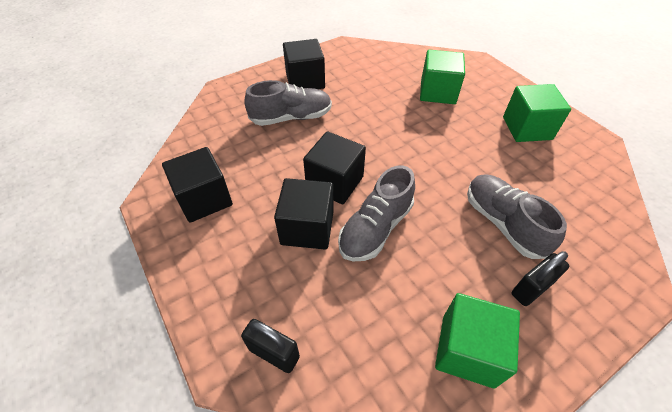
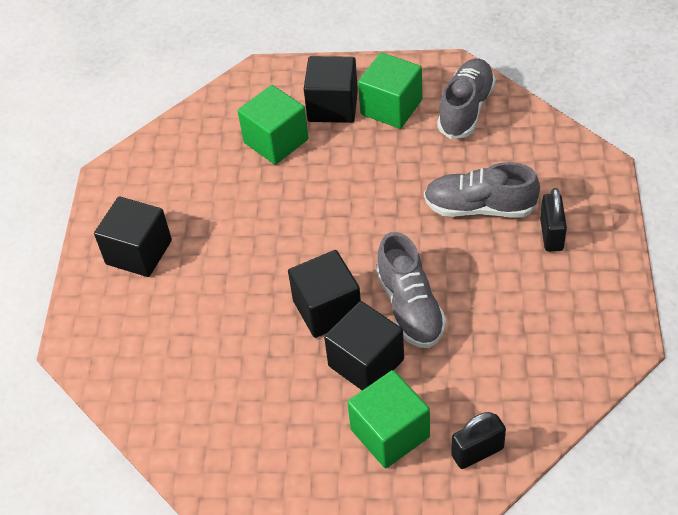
camera: 50 degrees left, 0 degrees up
black cube [162,147,233,223] -> black cube moved to [304,56,358,123]
grey shoe [244,80,332,126] -> grey shoe moved to [437,58,496,139]
green cube [435,293,520,388] -> green cube moved to [347,370,430,468]

